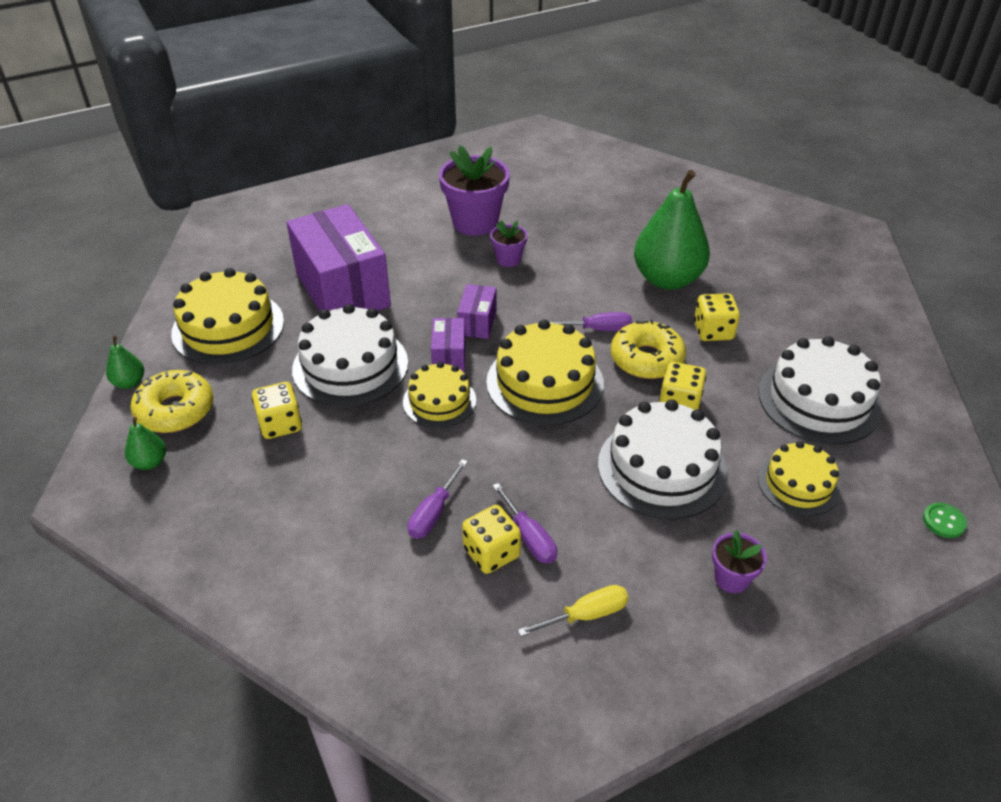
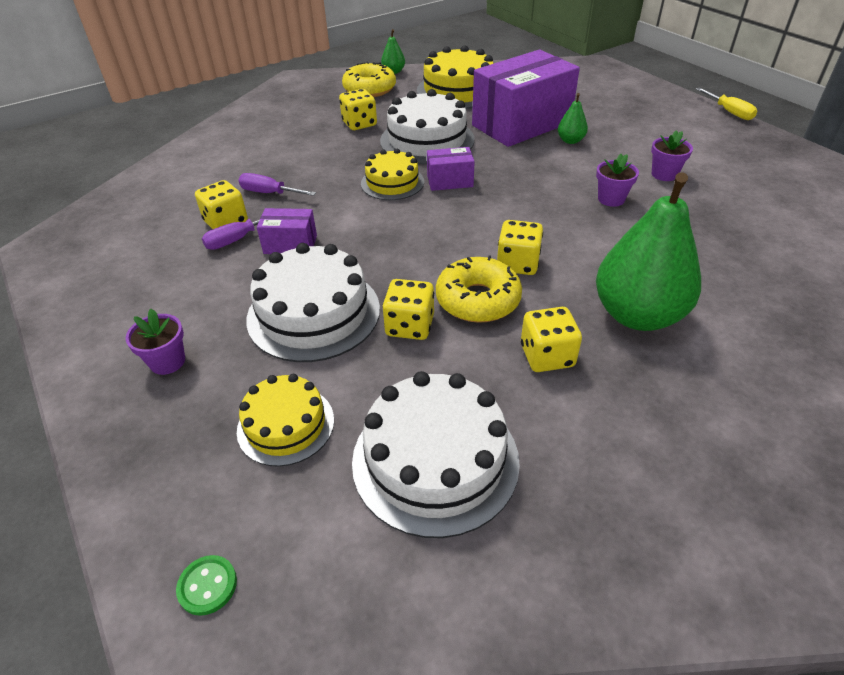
camera: 85 degrees right, 0 degrees up
green pear [125,417,166,470] -> green pear moved to [558,93,588,144]
purple flower pot [439,145,510,236] -> purple flower pot [651,130,693,181], size x0.51
purple box [457,284,497,339] -> purple box moved to [257,208,317,254]
yellow cake [486,319,604,426] -> none
yellow screwdriver [518,585,629,637] -> yellow screwdriver moved to [696,88,757,120]
purple screwdriver [549,312,632,331] -> yellow dice [497,220,543,275]

